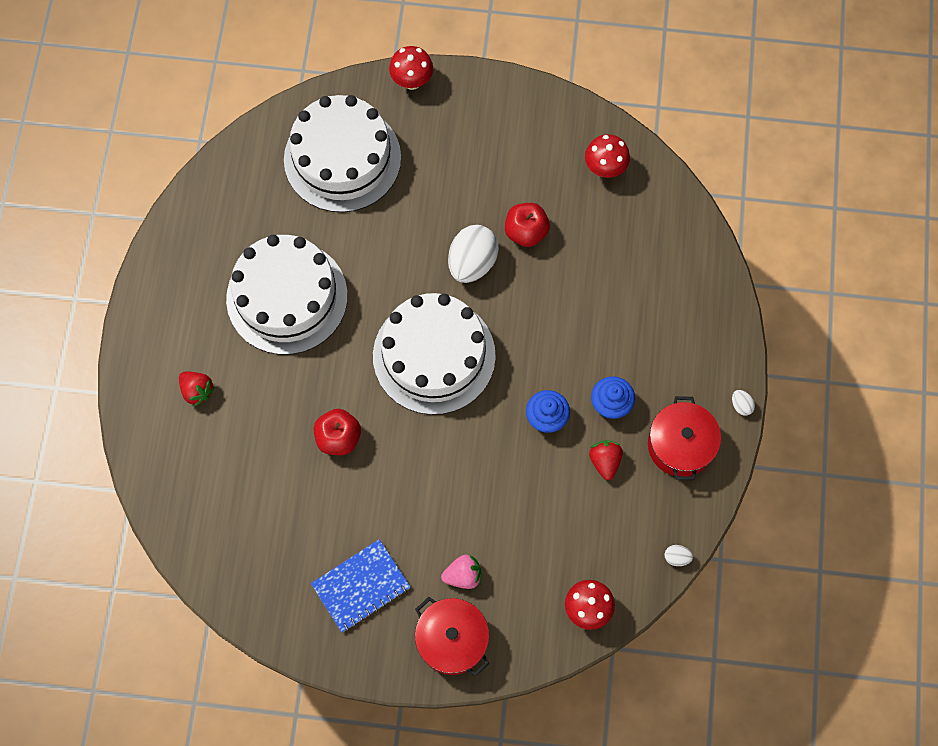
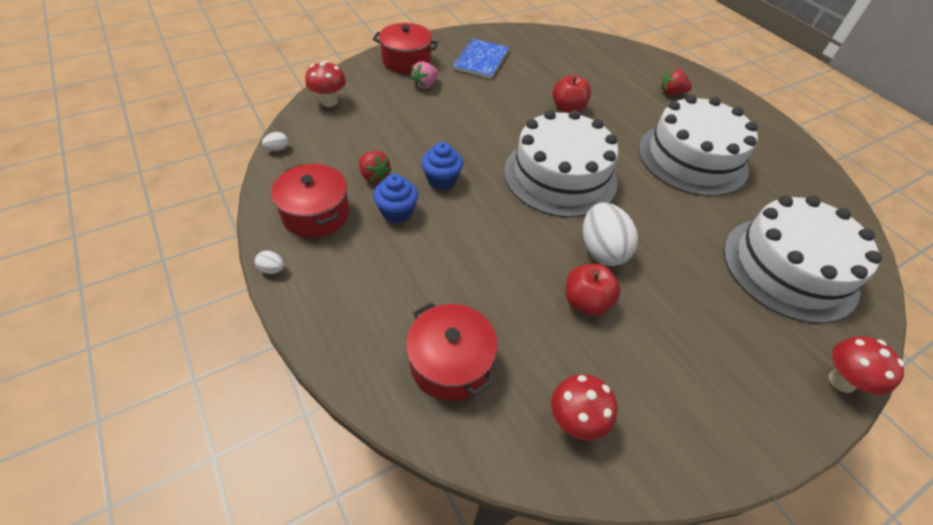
camera: 140 degrees right, 20 degrees down
none -> red pot [406,302,498,401]

